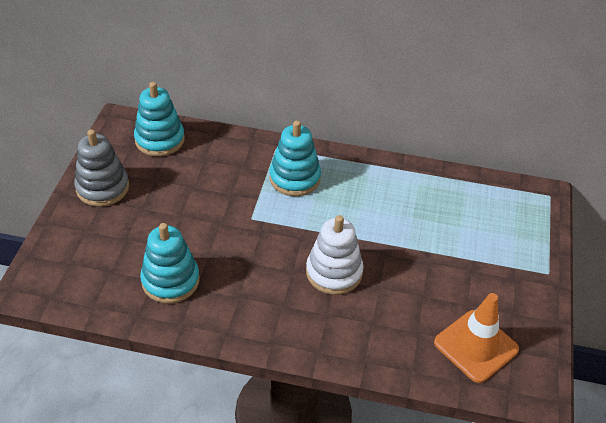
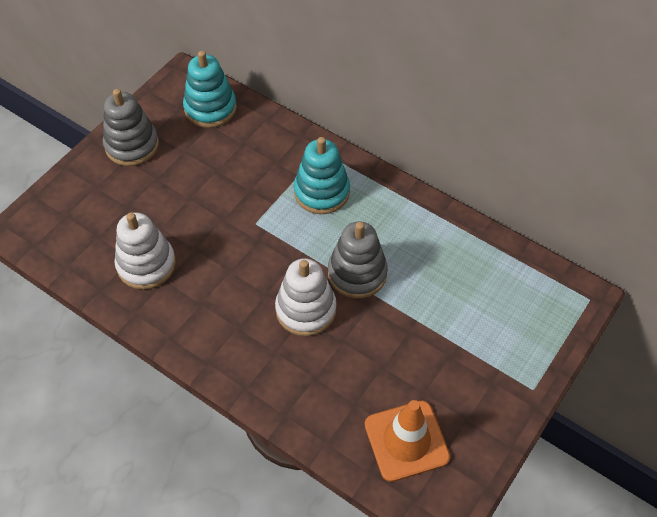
camera: 25 degrees right, 10 degrees up
turquoise stacking toy [140,223,200,304] -> white stacking toy [114,213,176,290]
none -> grey stacking toy [328,222,388,299]

